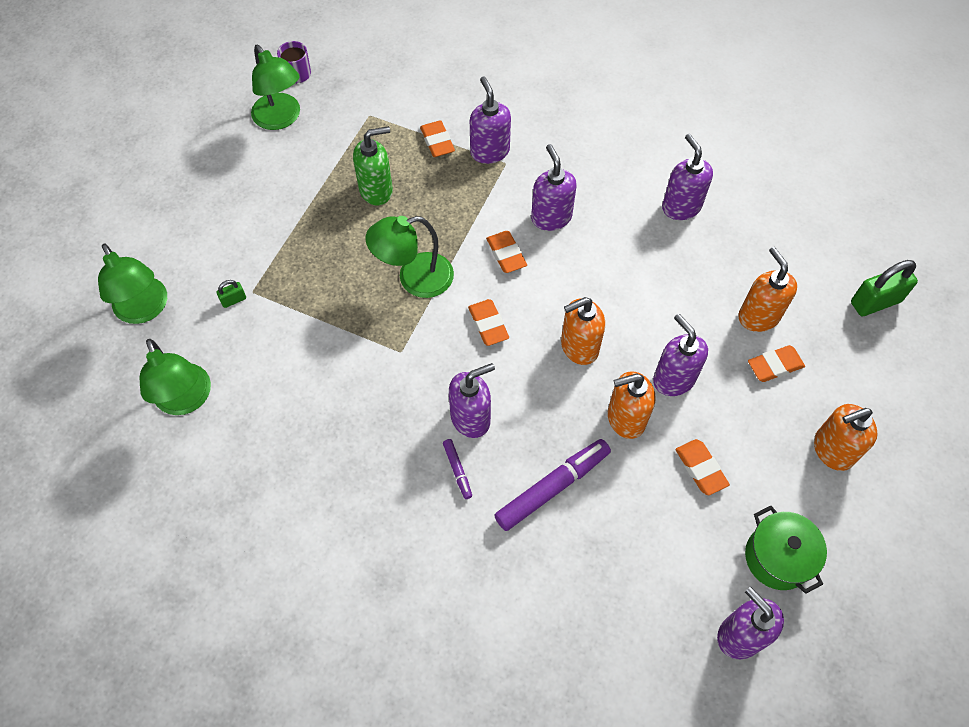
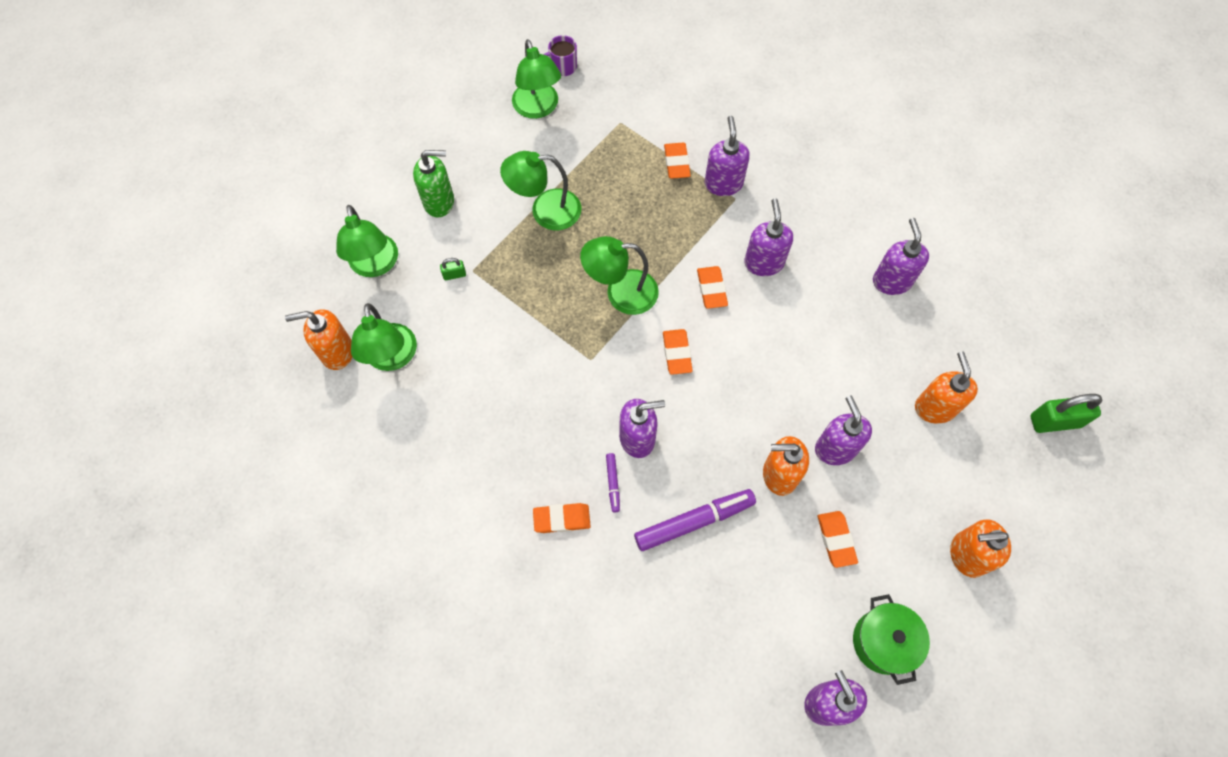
camera: 15 degrees right, 5 degrees up
green soap dispenser [353,126,393,206] -> green soap dispenser moved to [413,150,454,217]
orange soap dispenser [561,297,605,365] -> orange soap dispenser moved to [285,309,352,370]
orange eraser [748,345,805,382] -> orange eraser moved to [533,503,591,533]
none -> green lamp [500,151,581,230]

